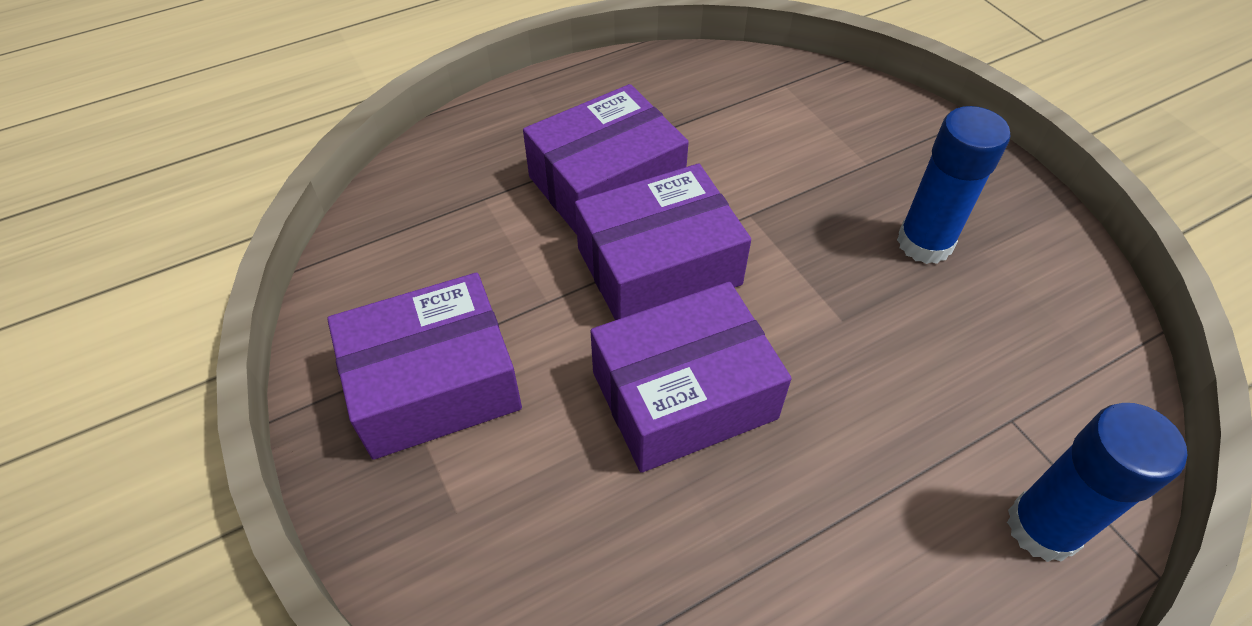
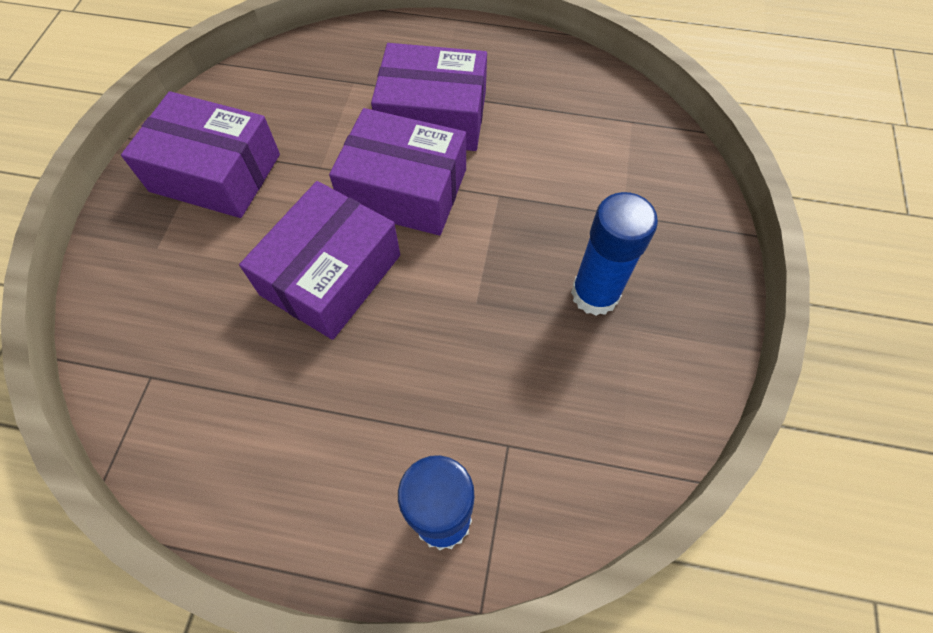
camera: 40 degrees right, 10 degrees up
purple box [591,282,792,473] -> purple box turned 75 degrees counterclockwise [239,181,400,340]

